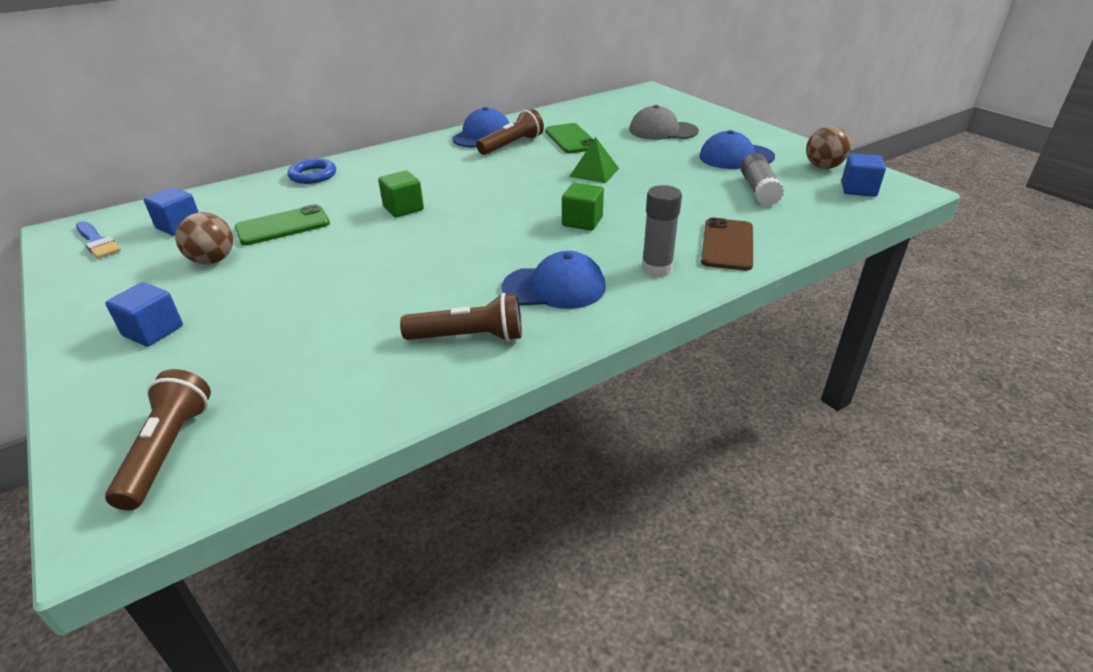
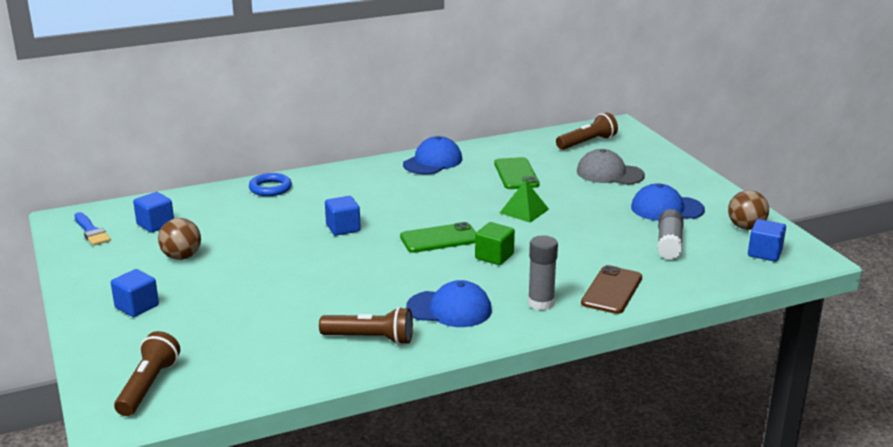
camera: 10 degrees right, 10 degrees down
green phone [235,204,330,245] -> green phone moved to [400,222,476,253]
green cube [378,170,424,217] -> blue cube [325,196,361,236]
brown flashlight [476,109,544,155] -> brown flashlight moved to [556,112,618,150]

